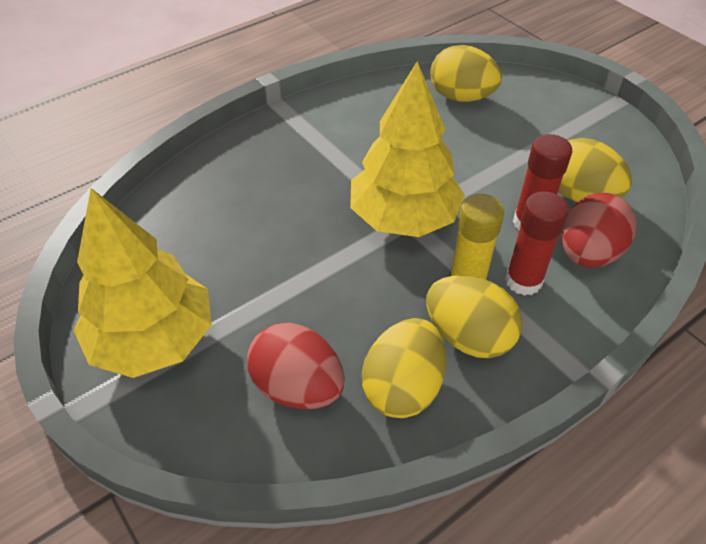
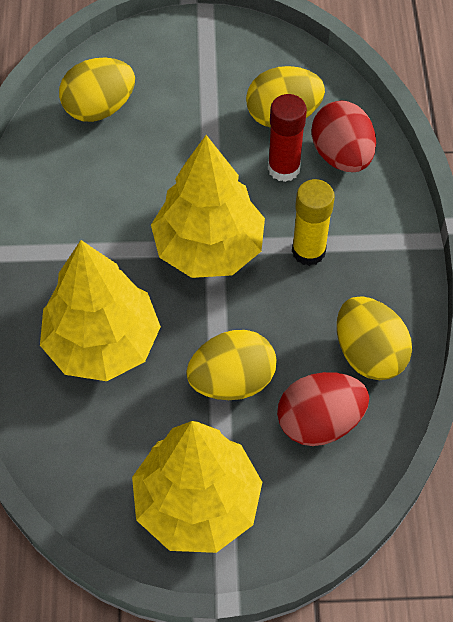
camera: 55 degrees left, 10 degrees up
yellow egg [426,275,523,358] -> yellow egg moved to [186,330,276,400]
red glue stick [505,191,569,296] -> none
none -> yellow tree [40,240,161,381]

